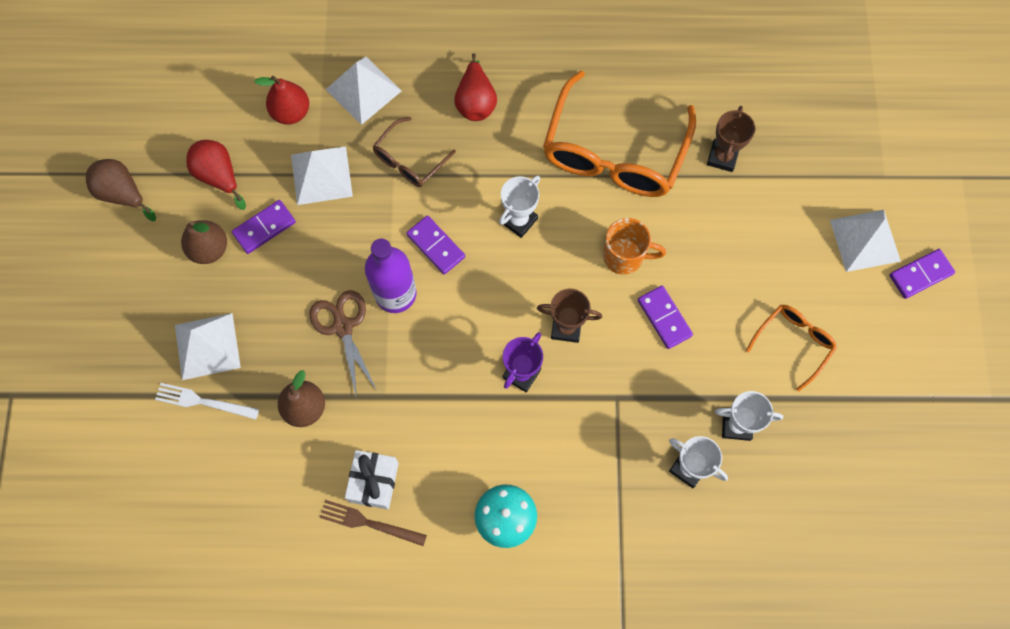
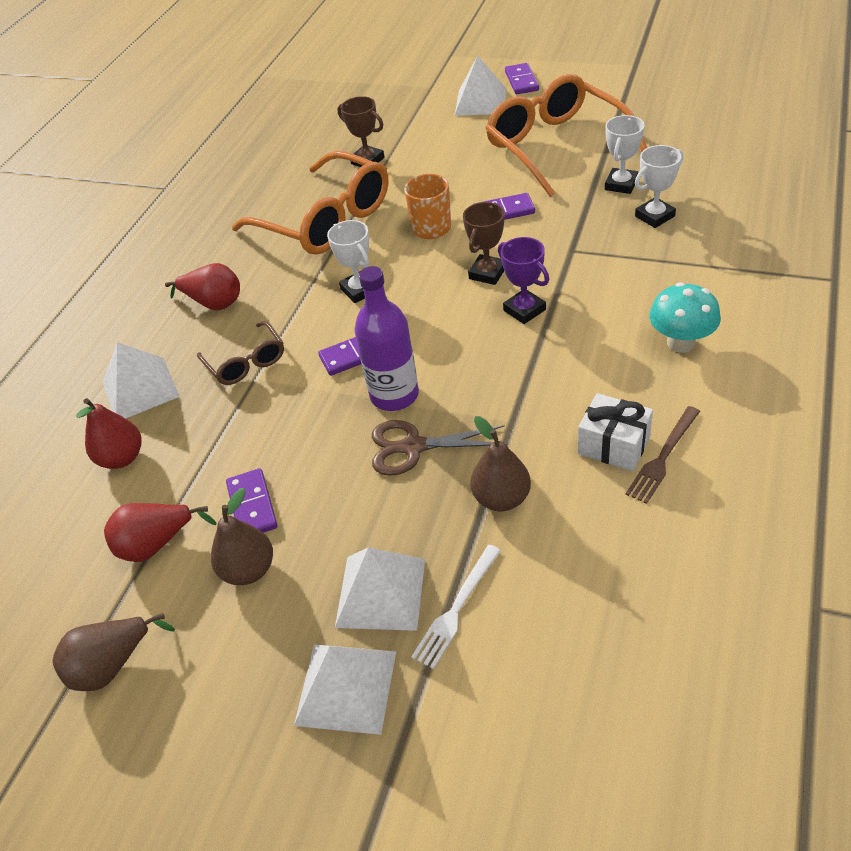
camera: 65 degrees left, 25 degrees down
white pyramid [291,146,353,205] -> white pyramid moved to [294,644,396,735]
orange glasses [746,305,837,392] -> orange glasses [485,74,647,197], size x2.02

